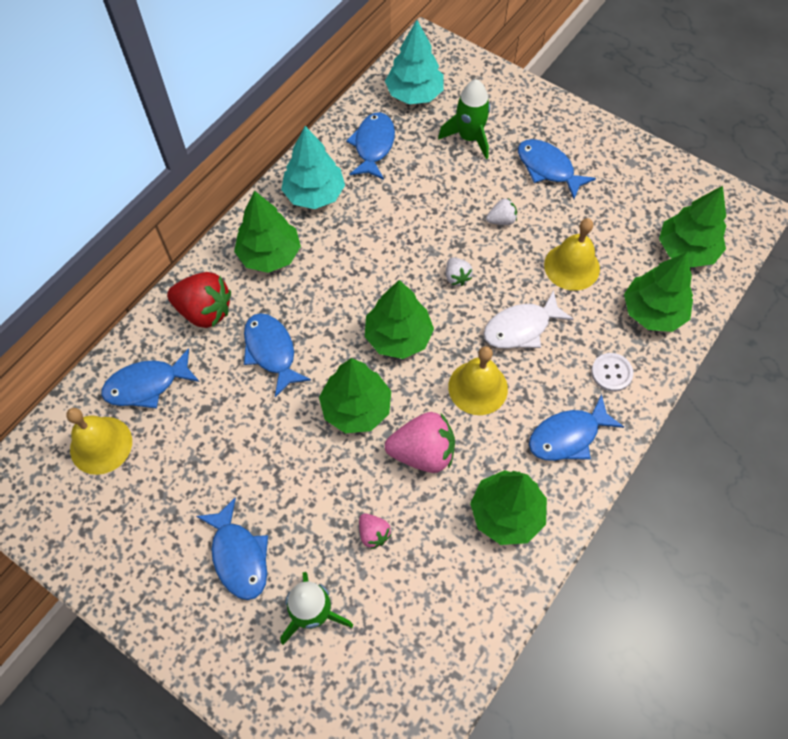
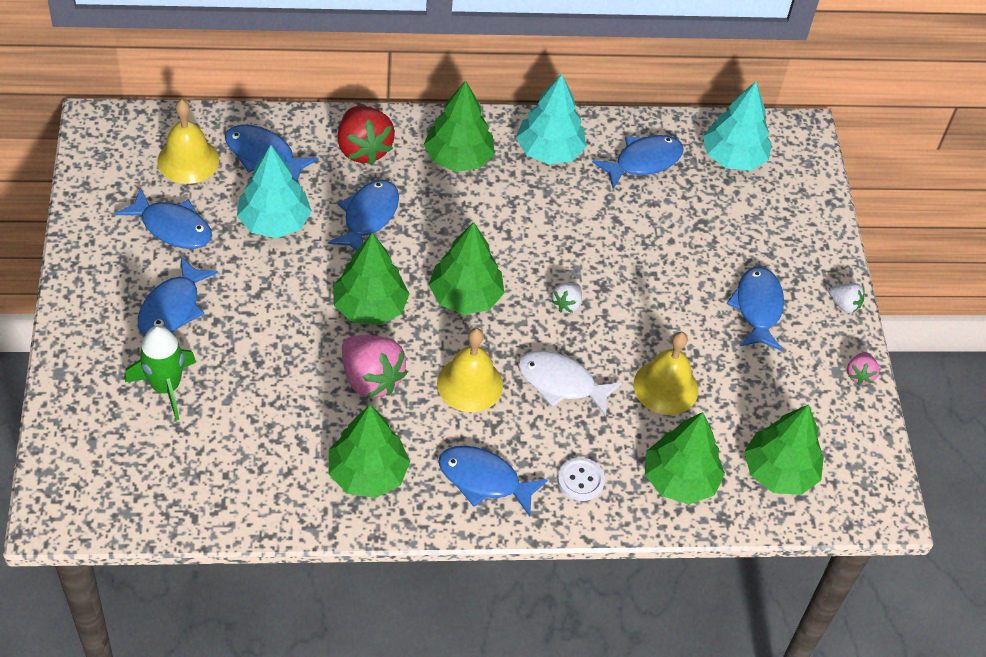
camera: 45 degrees right, 10 degrees down
pink strawberry [359,513,391,549] -> pink strawberry moved to [847,352,880,385]
green rocket [438,79,490,159] -> none
white strawberry [486,199,517,225] -> white strawberry moved to [829,283,865,313]
none -> blue fish [115,187,212,249]
none -> turquoise tree [237,145,312,238]

